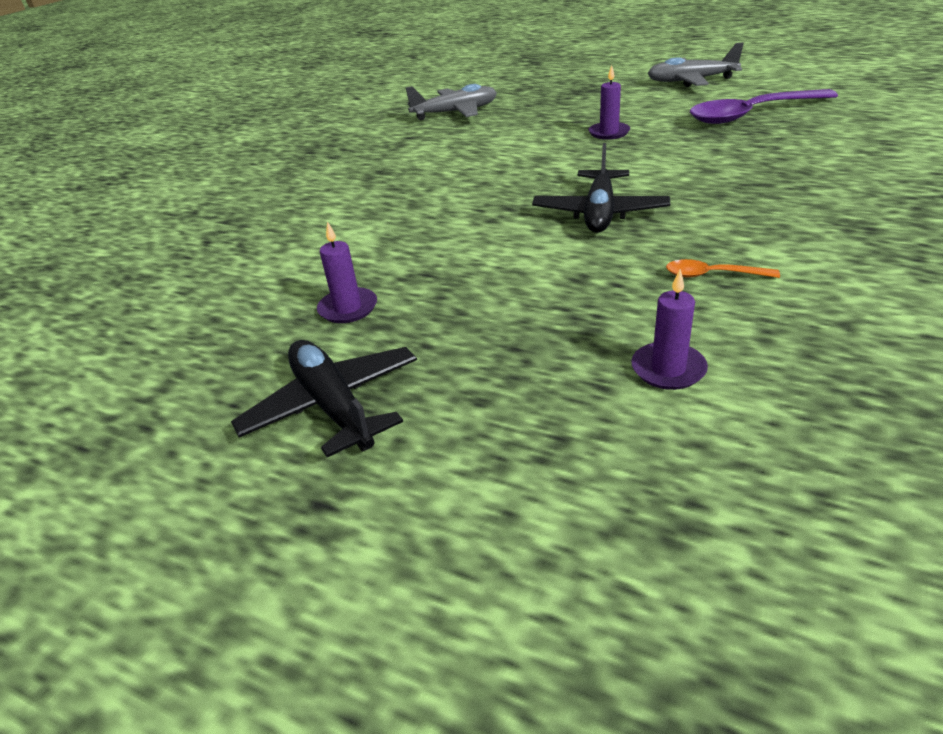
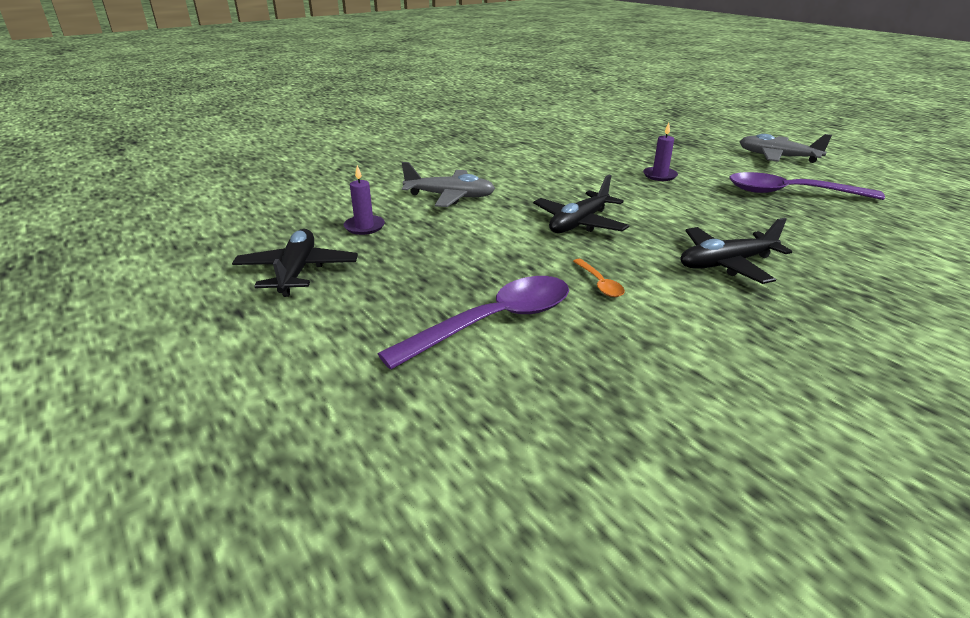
camera: 25 degrees right, 5 degrees down
grey plane [406,84,497,120] -> grey plane moved to [402,162,495,207]
purple candle [631,269,708,390] -> purple spoon [378,276,569,370]
orange spoon [666,259,780,278] -> orange spoon turned 150 degrees counterclockwise [573,259,625,297]
none -> black plane [681,218,792,284]

